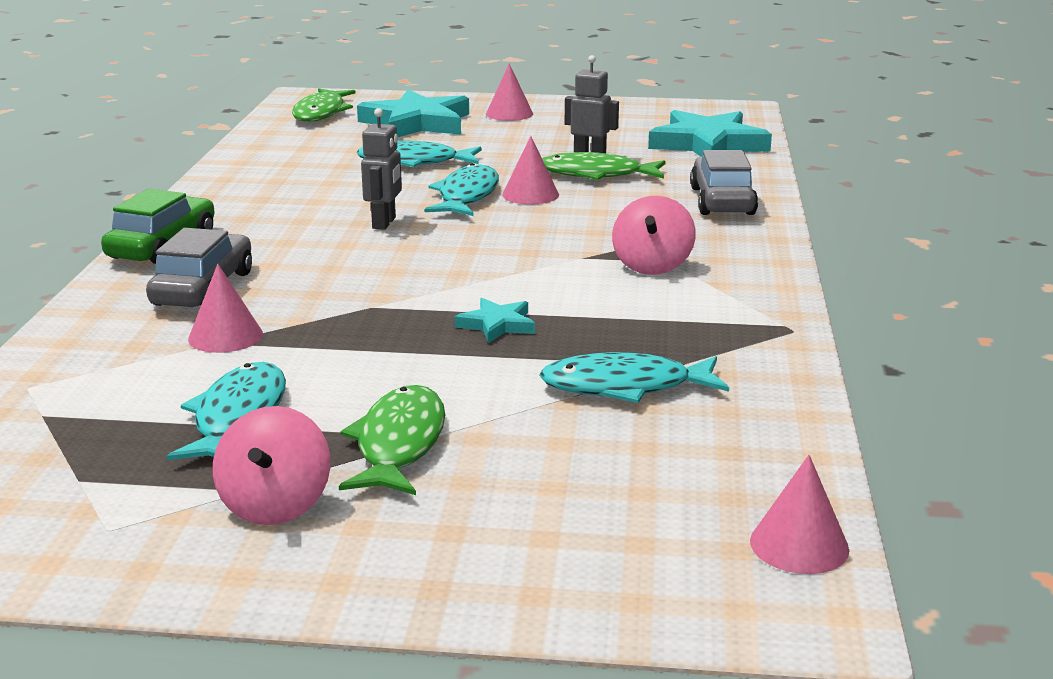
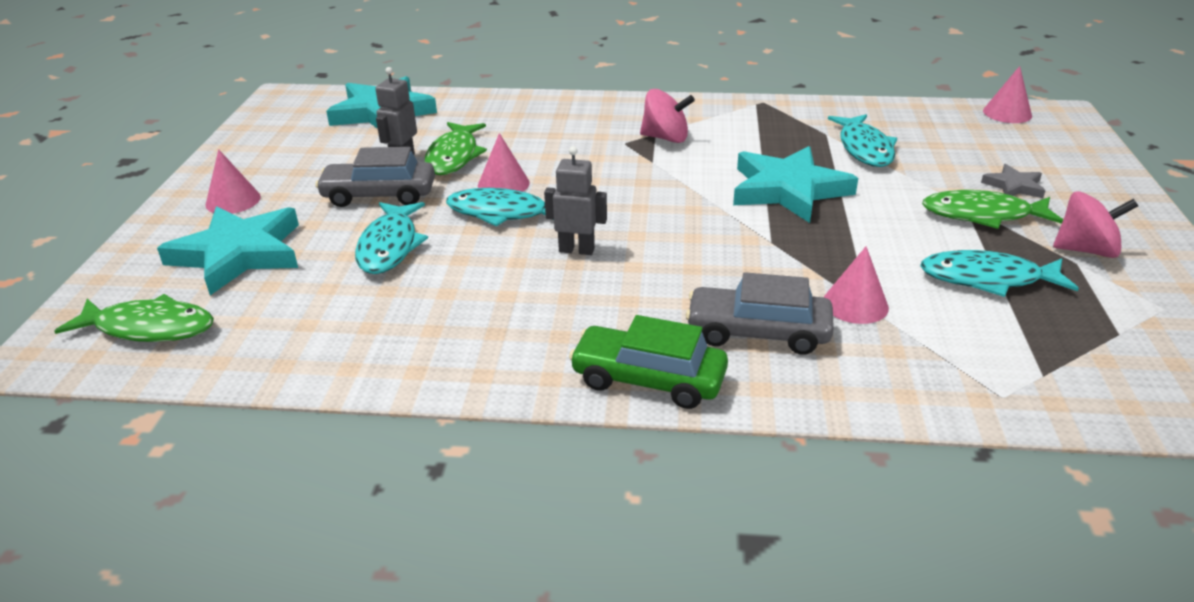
camera: 90 degrees left, 10 degrees up
turquoise star [455,298,535,343] -> turquoise star [733,146,858,223], size x2.09
grey car [690,150,758,215] -> grey car moved to [315,147,435,207]
none -> grey star [981,164,1046,198]

